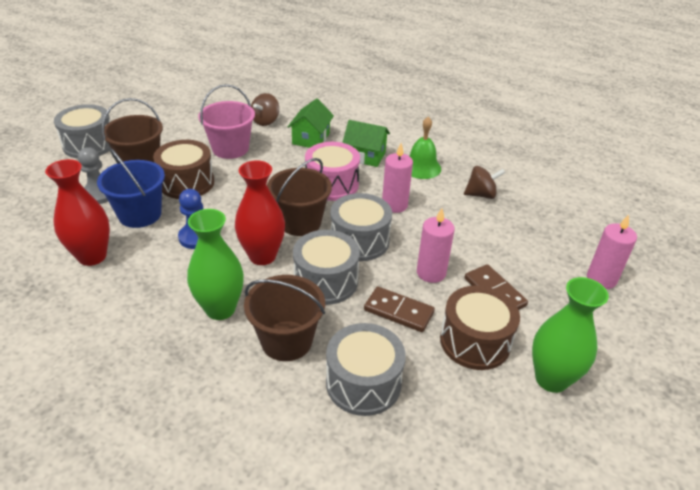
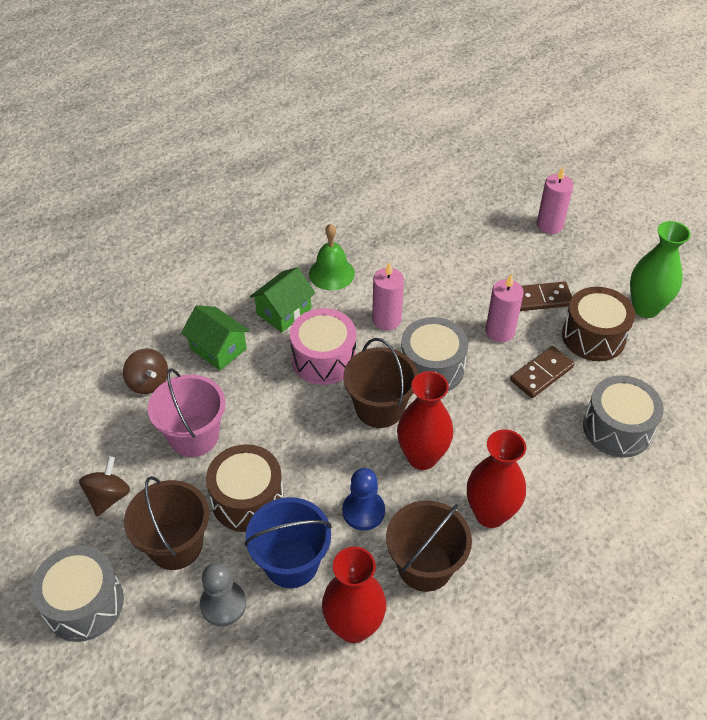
camera: 65 degrees left, 10 degrees up
green vase [187,209,244,320] -> red vase [467,429,526,528]
brown bucket [244,275,325,361] -> brown bucket moved to [386,501,472,592]
grey drum [293,230,360,305] -> none
brown spinning top [464,166,505,199] -> brown spinning top moved to [79,456,130,516]

